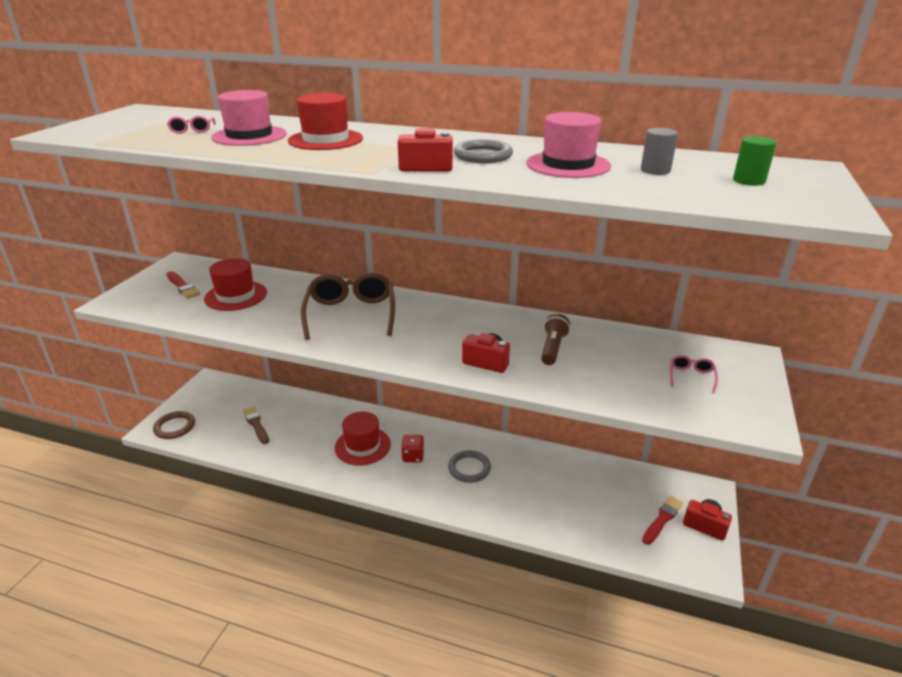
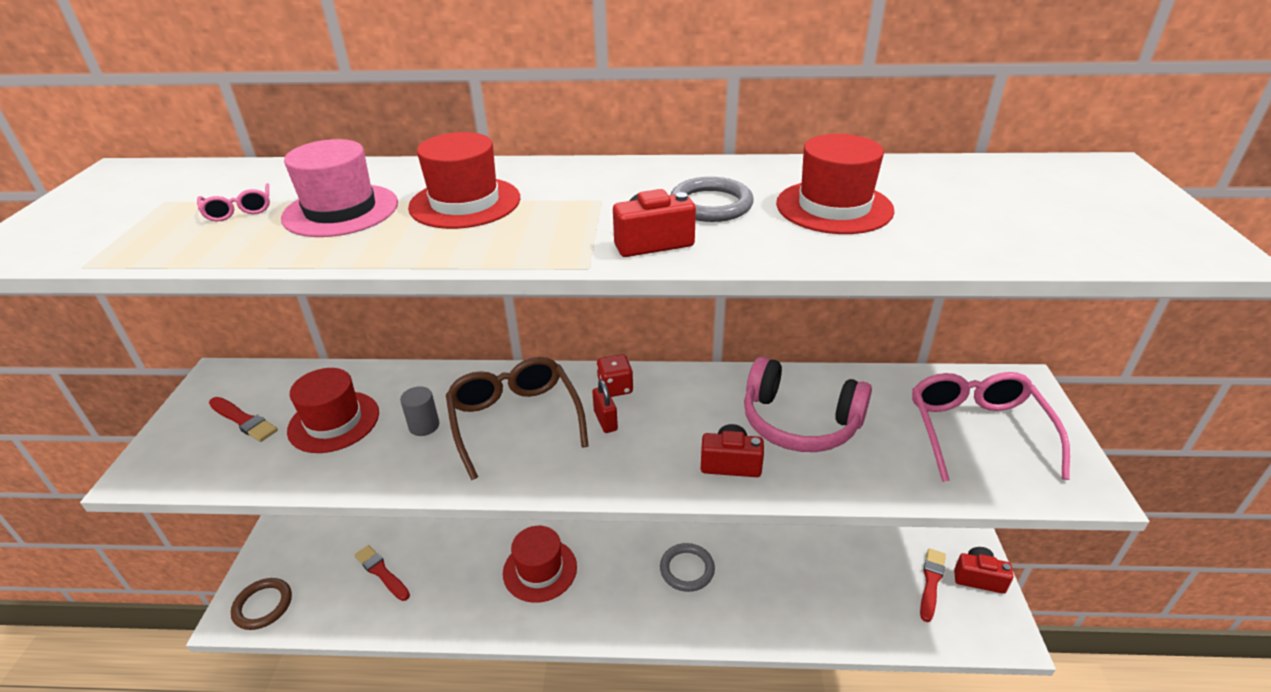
camera: 15 degrees left, 5 degrees up
brown brush [243,406,269,444] -> red brush [355,545,410,601]
red dice [401,435,424,463] -> red dice moved to [596,354,634,397]
pink hat [526,112,611,178] -> red hat [776,134,895,234]
brown flashlight [541,314,570,365] -> pink headphones [744,357,872,452]
grey cylinder [641,128,678,175] -> grey cylinder moved to [400,386,439,436]
pink glasses [670,355,718,393] -> pink glasses [912,372,1070,482], size x2.34
green cylinder [733,136,777,186] -> none
none -> red padlock [592,380,618,433]

